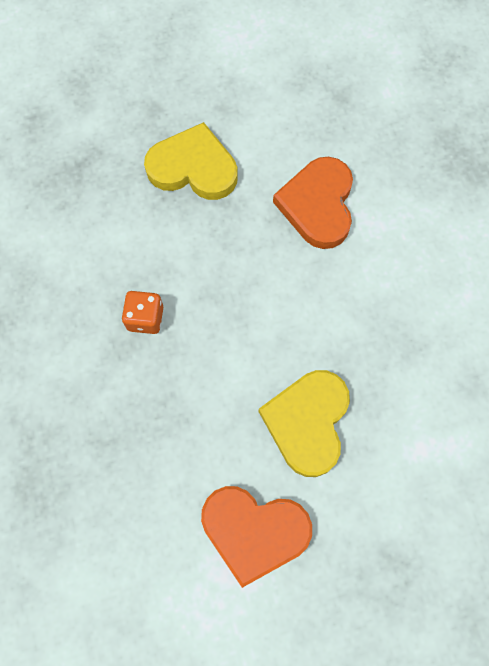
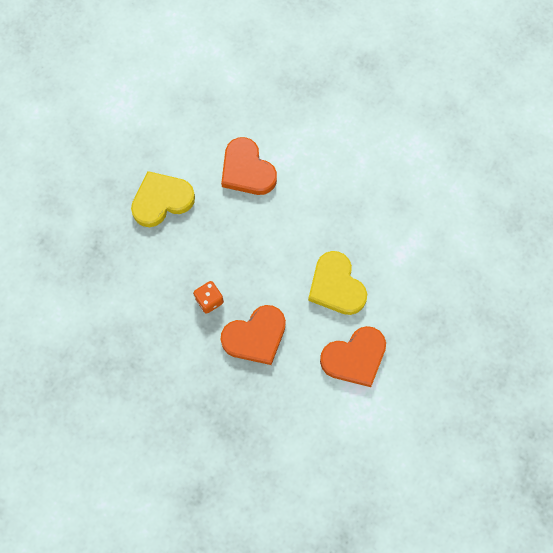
camera: 40 degrees left, 0 degrees up
none -> orange heart [220,305,286,365]

